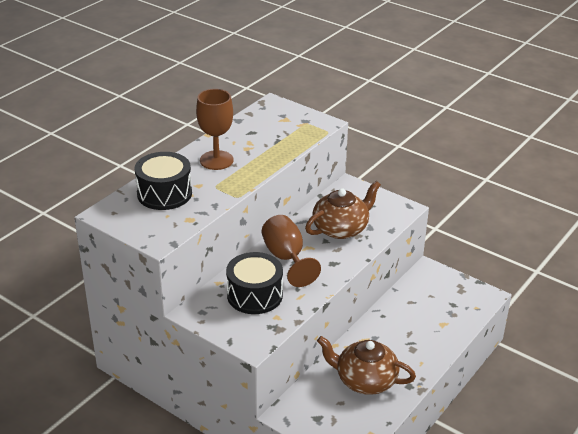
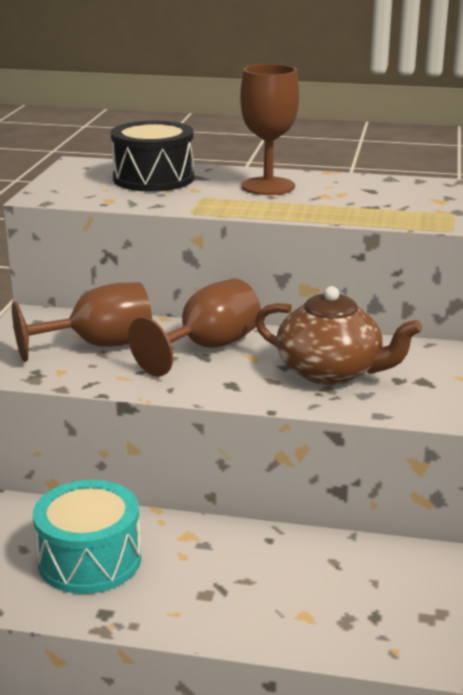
camera: 65 degrees right, 10 degrees down
black drum [226,252,283,314] -> brown goblet [12,282,152,362]
brown teapot [317,336,416,395] -> turquoise drum [33,480,141,594]

